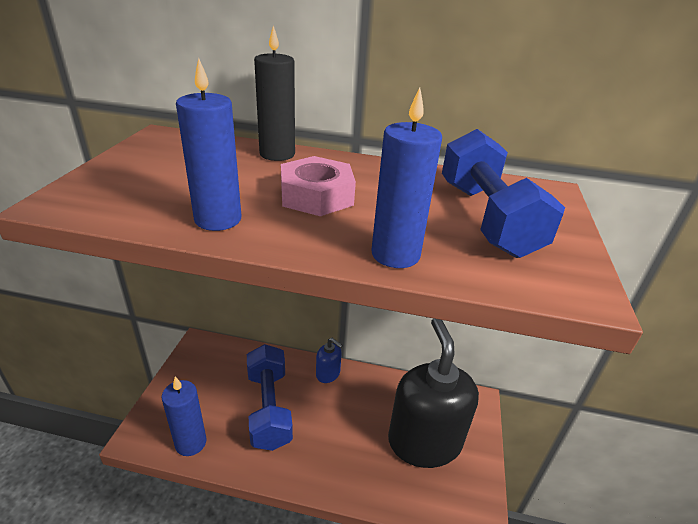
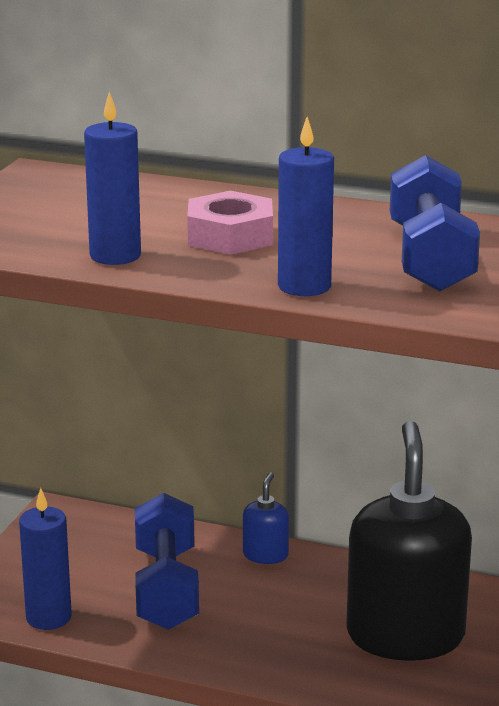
camera: 10 degrees right, 10 degrees down
black candle [254,26,295,161] -> none
blue soap dispenser [316,338,343,383] -> blue soap dispenser turned 120 degrees counterclockwise [243,472,289,564]

